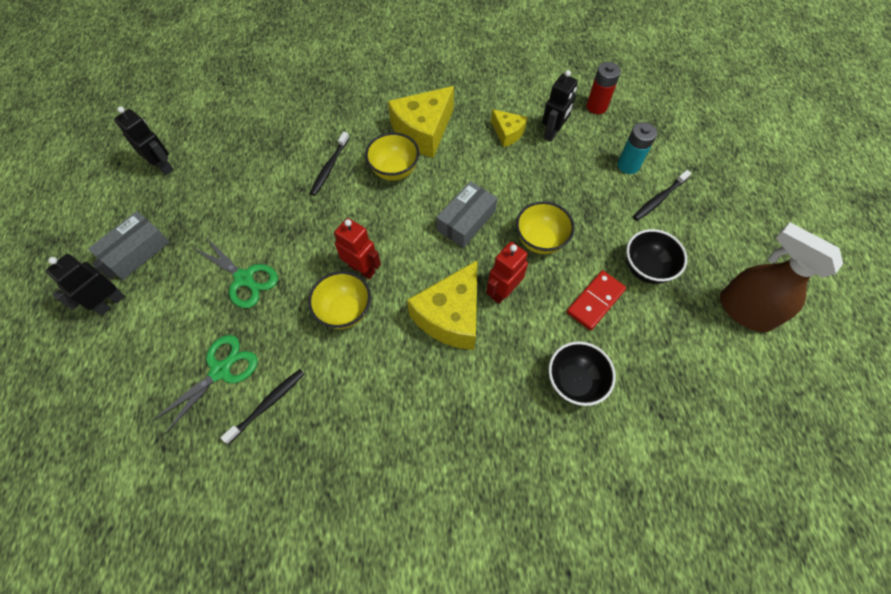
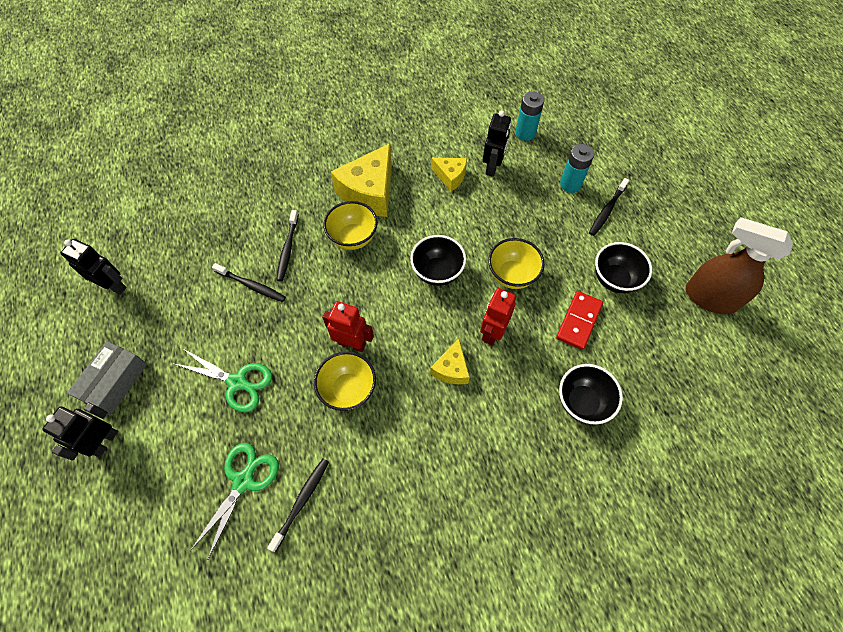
camera: 15 degrees left, 0 degrees up
yellow cheese [407,260,477,350] -> yellow cheese [430,338,470,384], size x0.54
grey box [436,181,497,248] -> black bowl [410,235,466,286]
red battery [586,62,621,114] -> turquoise battery [515,91,544,141]
none -> black toothbrush [212,263,286,302]

